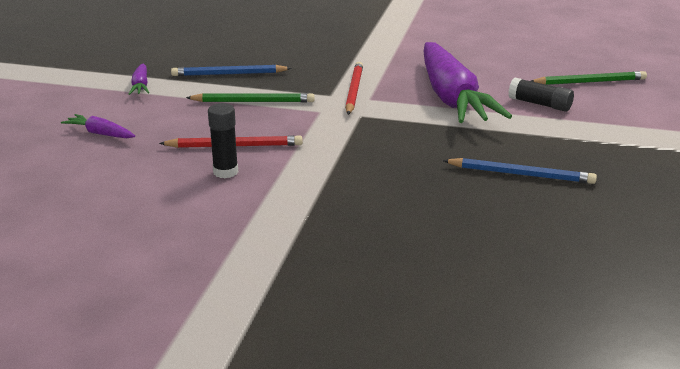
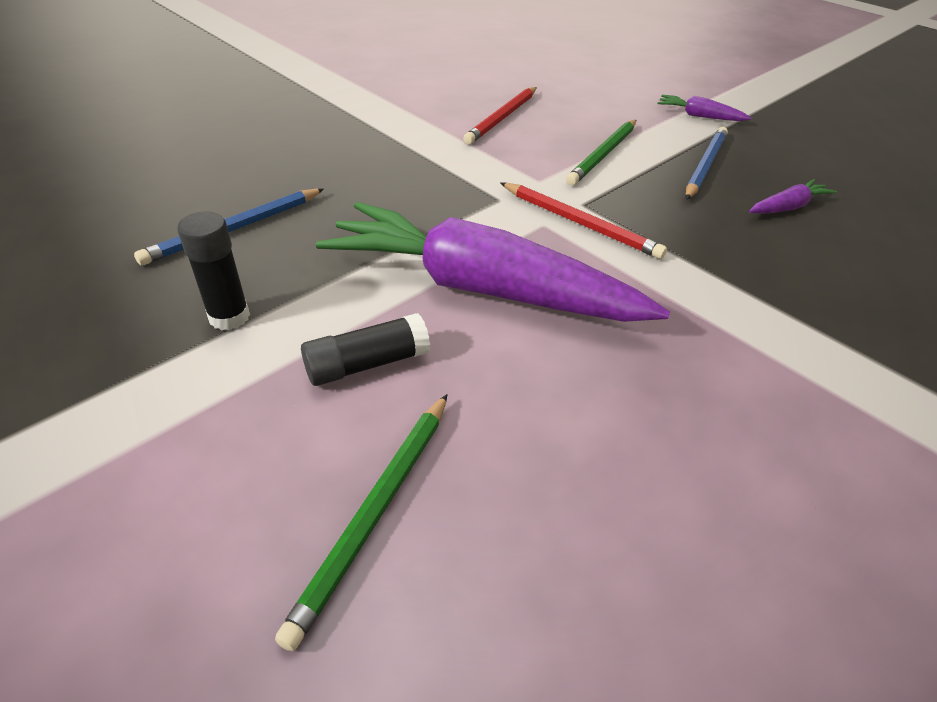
camera: 120 degrees right, 15 degrees up
purple carrot [61,114,135,138] -> purple carrot moved to [749,179,837,214]
black glue stick [208,103,238,178] -> black glue stick moved to [177,212,250,330]

